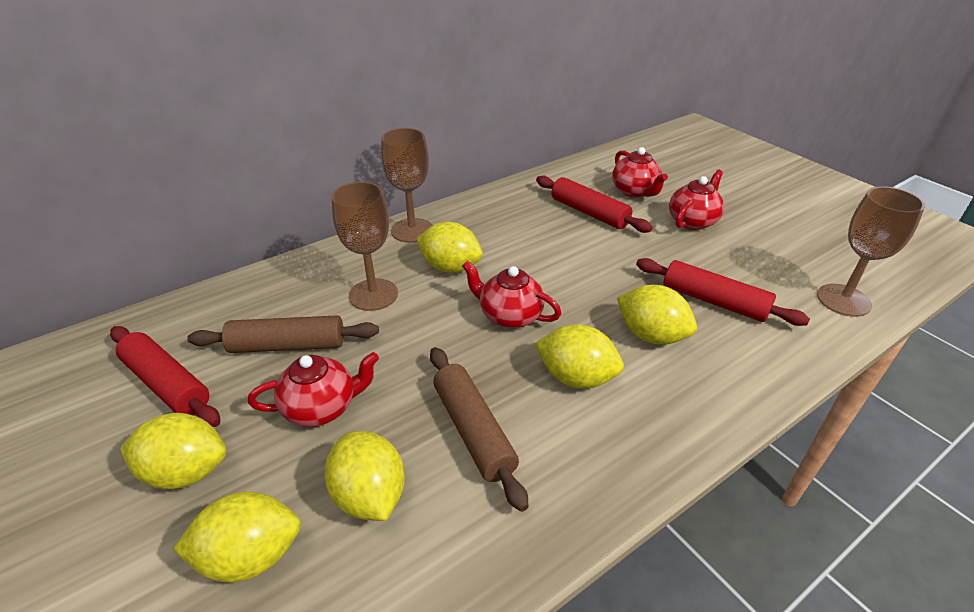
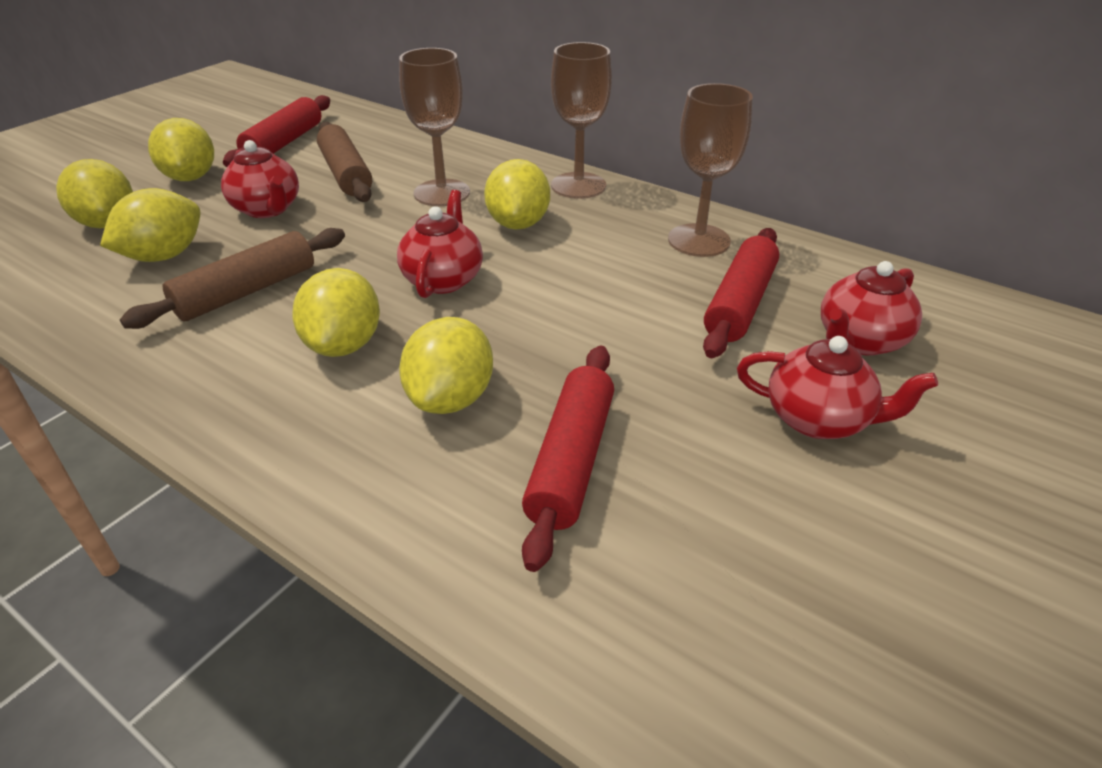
camera: 70 degrees right, 0 degrees up
brown goblet [817,186,925,317] -> brown goblet moved to [668,83,753,257]

